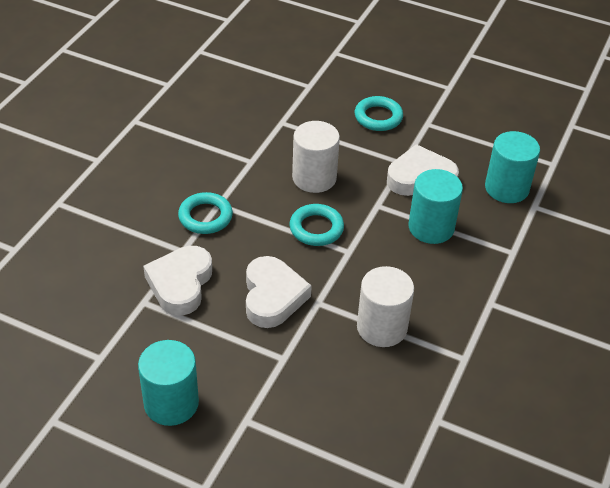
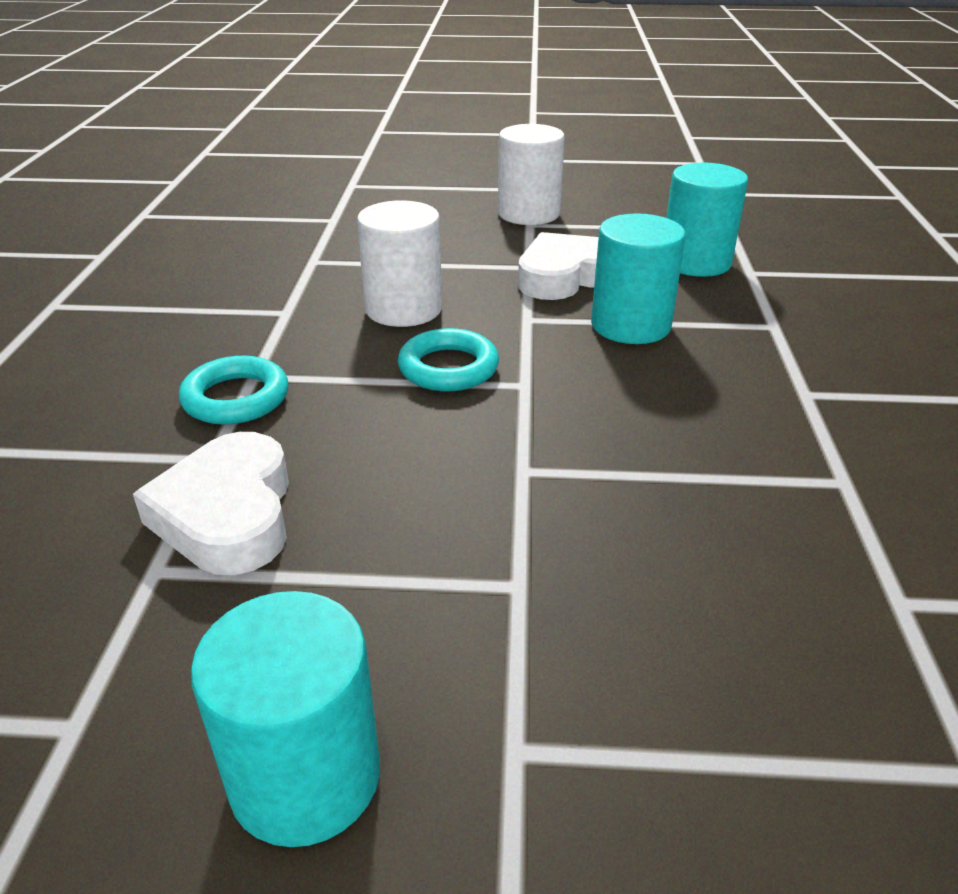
camera: 20 degrees left, 10 degrees down
white heart [246,256,312,328] -> none
turquoise ring [355,96,403,131] -> none
white cylinder [357,266,414,347] -> white cylinder moved to [498,124,565,225]

